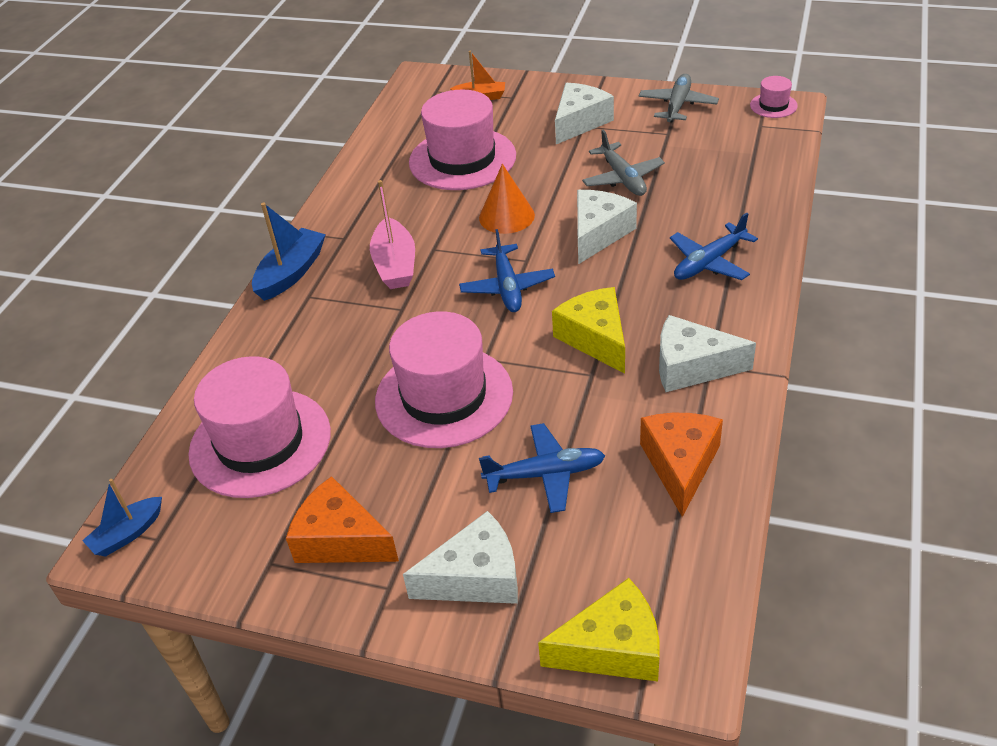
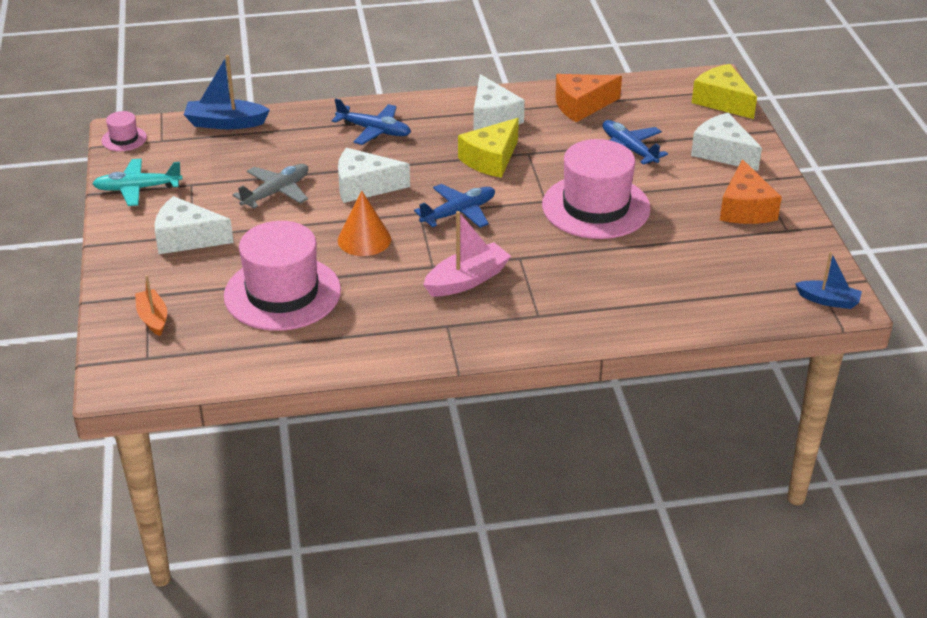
camera: 120 degrees left, 5 degrees down
pink hat [188,356,331,498] -> none
blue boat [252,203,326,301] -> blue boat moved to [184,55,270,129]
grey plane [638,74,719,123] -> turquoise plane [92,159,183,206]

